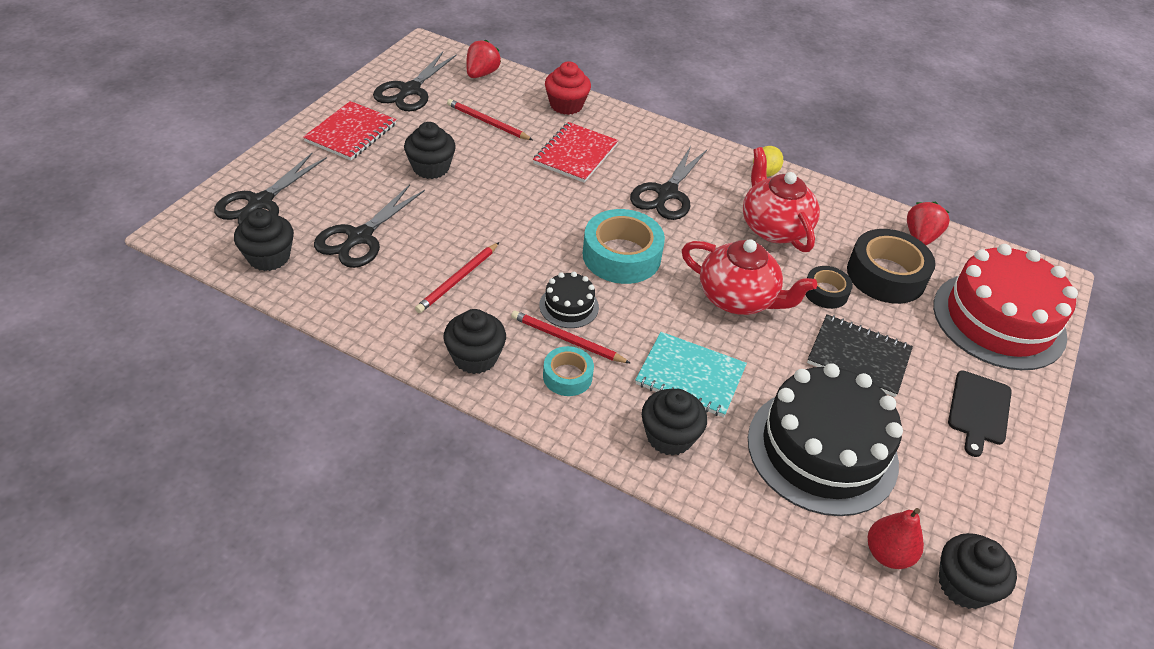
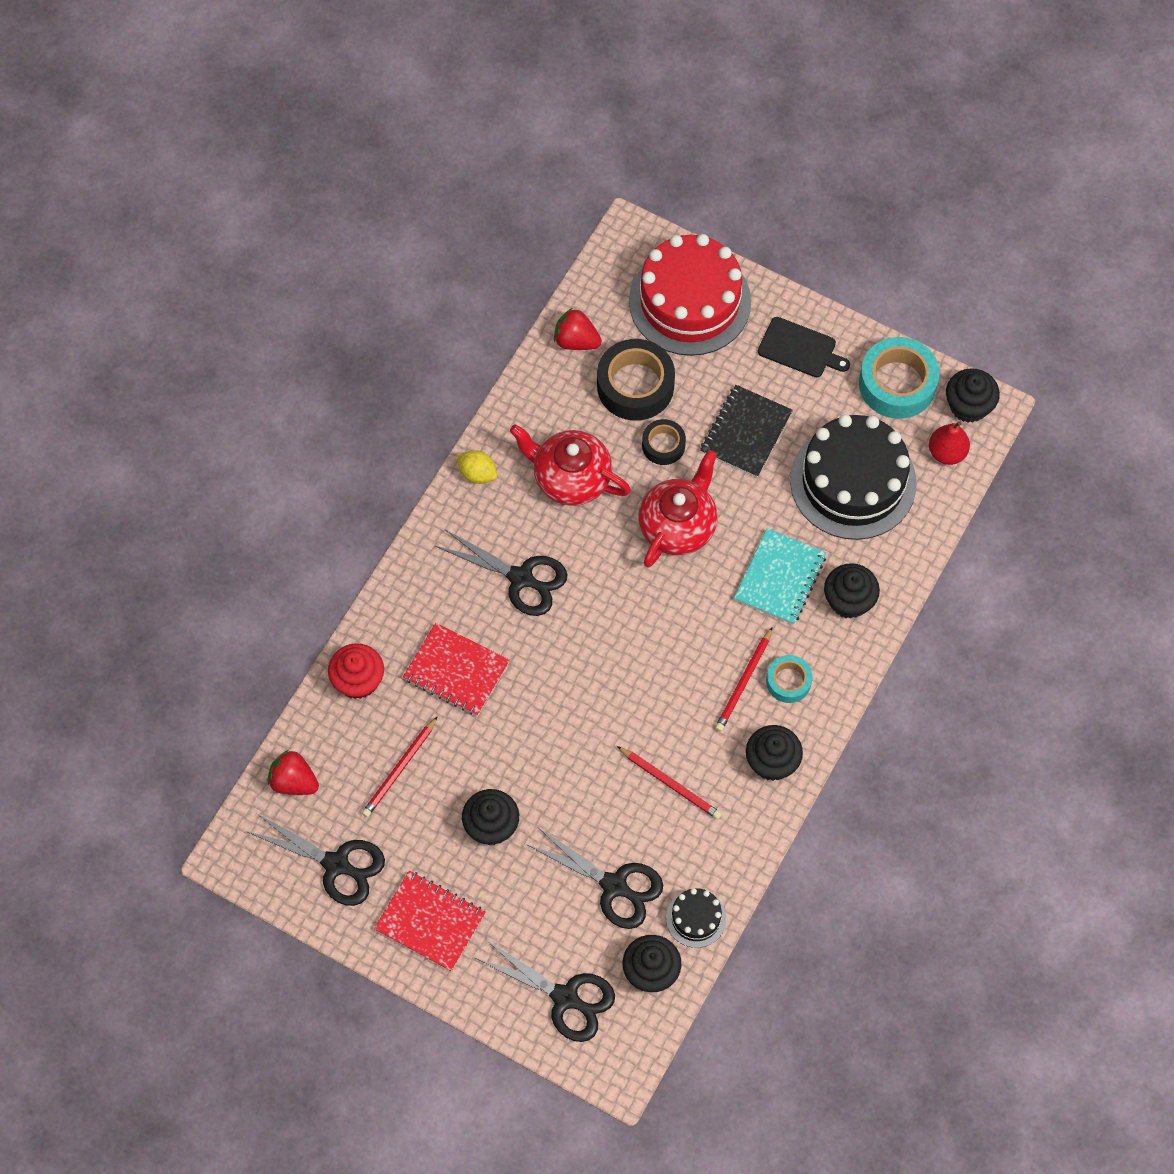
camera: 85 degrees left, 20 degrees up
black cake [539,272,599,328] -> black cake moved to [666,888,726,948]
turquoise tape [583,209,665,284] -> turquoise tape moved to [859,337,940,419]
red teapot [743,147,820,252] -> red teapot turned 45 degrees clockwise [510,424,631,506]

